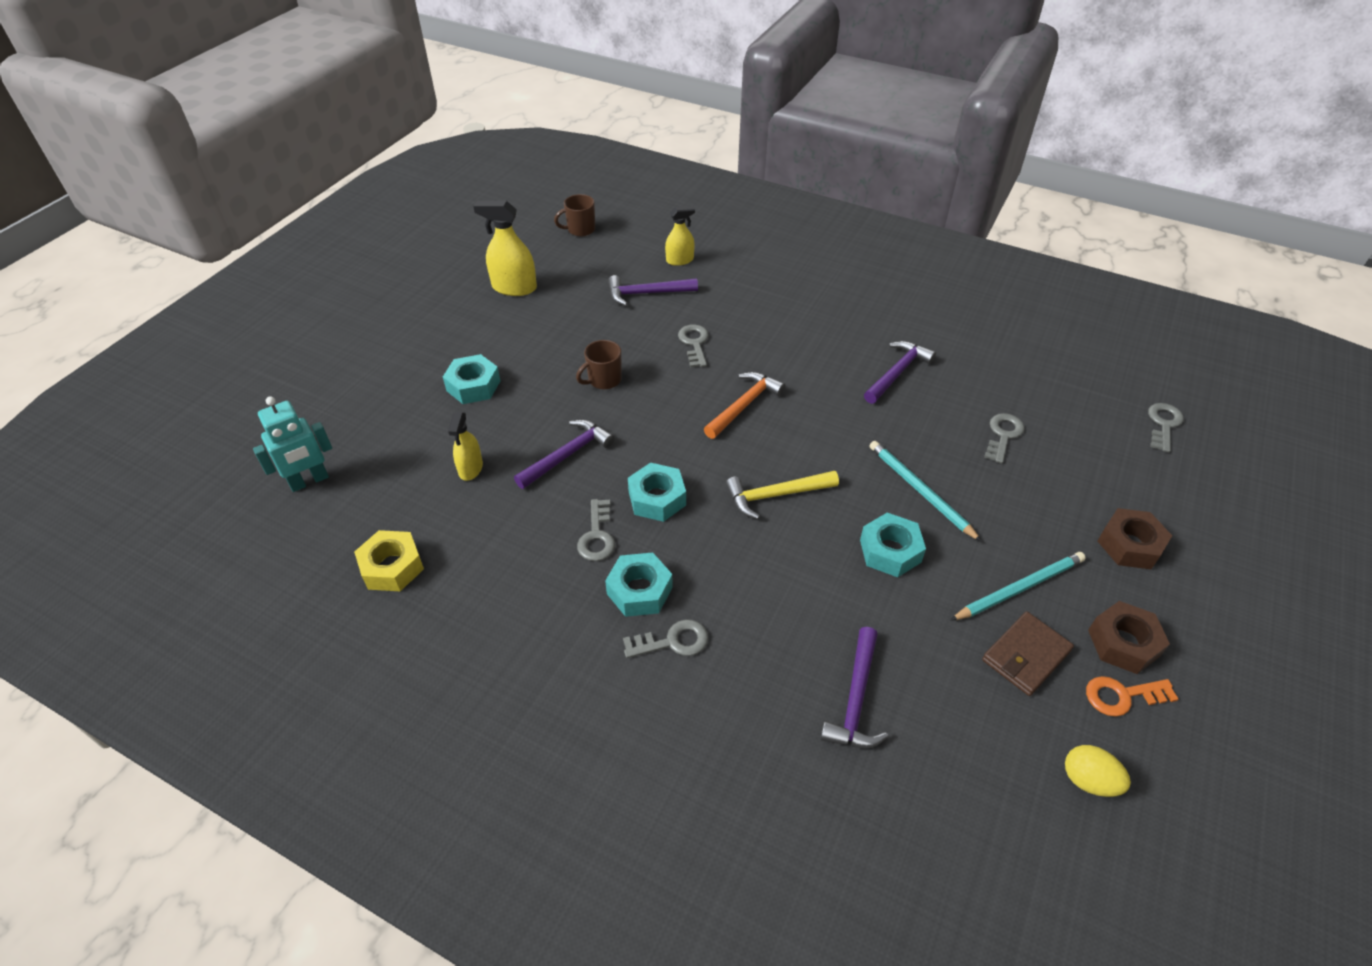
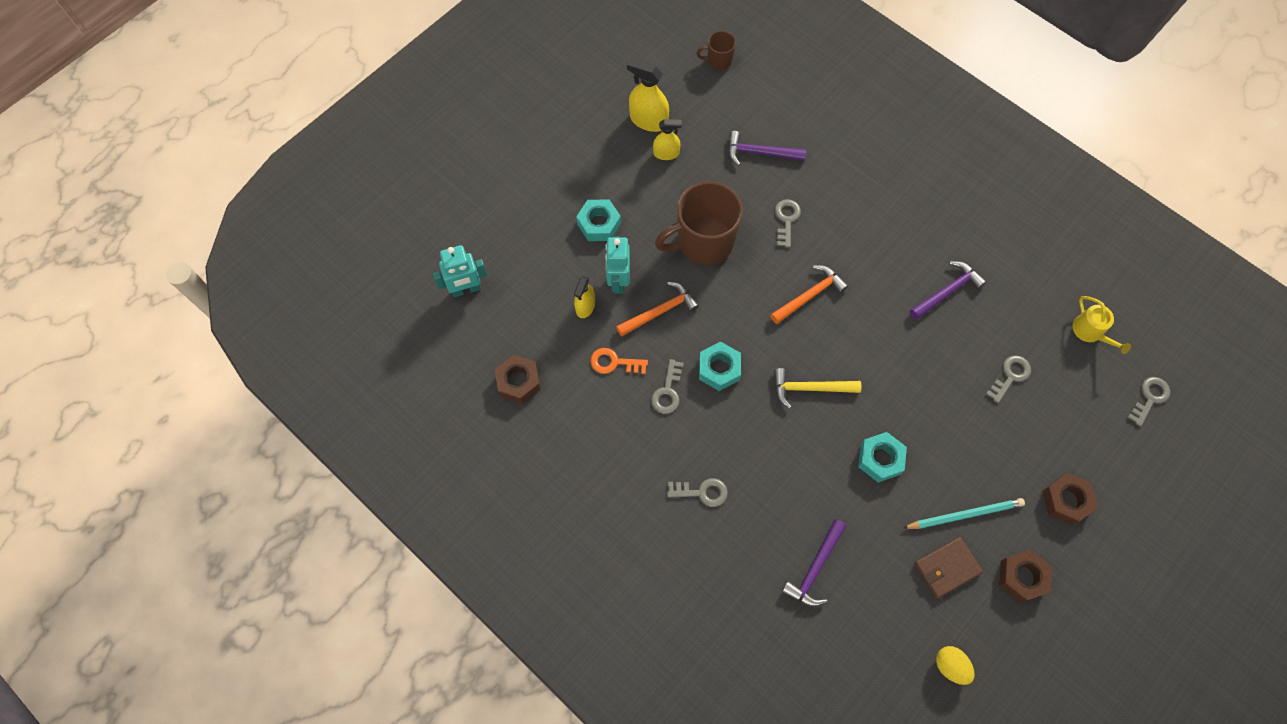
camera: 15 degrees right, 20 degrees up
yellow nut [354,530,424,591] -> brown nut [495,355,541,403]
purple hammer [514,419,615,489] -> orange hammer [616,282,699,337]
brown mug [576,340,622,389] -> brown mug [655,181,743,265], size x2.09
turquoise nut [605,553,673,617] -> none
yellow spray bottle [665,206,695,266] -> yellow spray bottle moved to [653,119,682,160]
turquoise pencil [870,441,982,542] -> none
orange key [1086,676,1179,716] -> orange key moved to [590,348,648,374]
none -> turquoise robot [605,236,630,294]
none -> yellow watering can [1073,296,1131,354]

